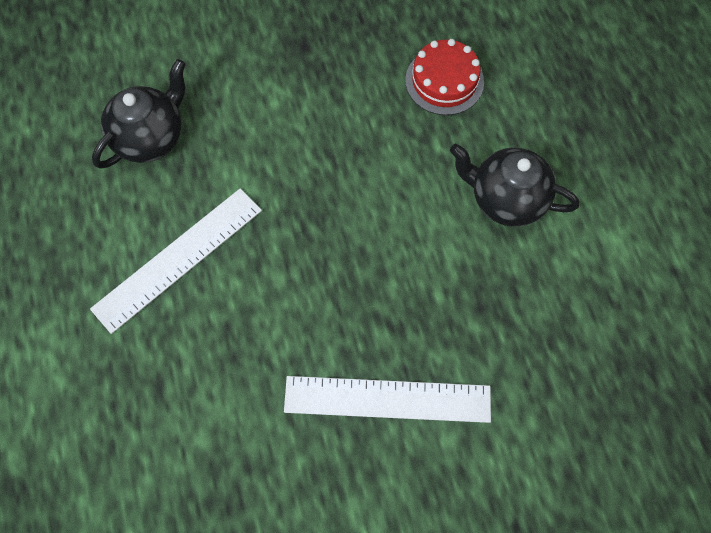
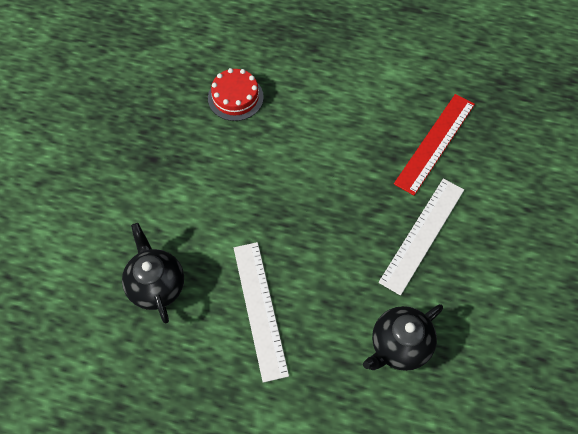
camera: 60 degrees left, 5 degrees down
black teapot [450,144,579,227] -> black teapot moved to [363,304,443,371]
none -> red ruler [394,94,475,195]

